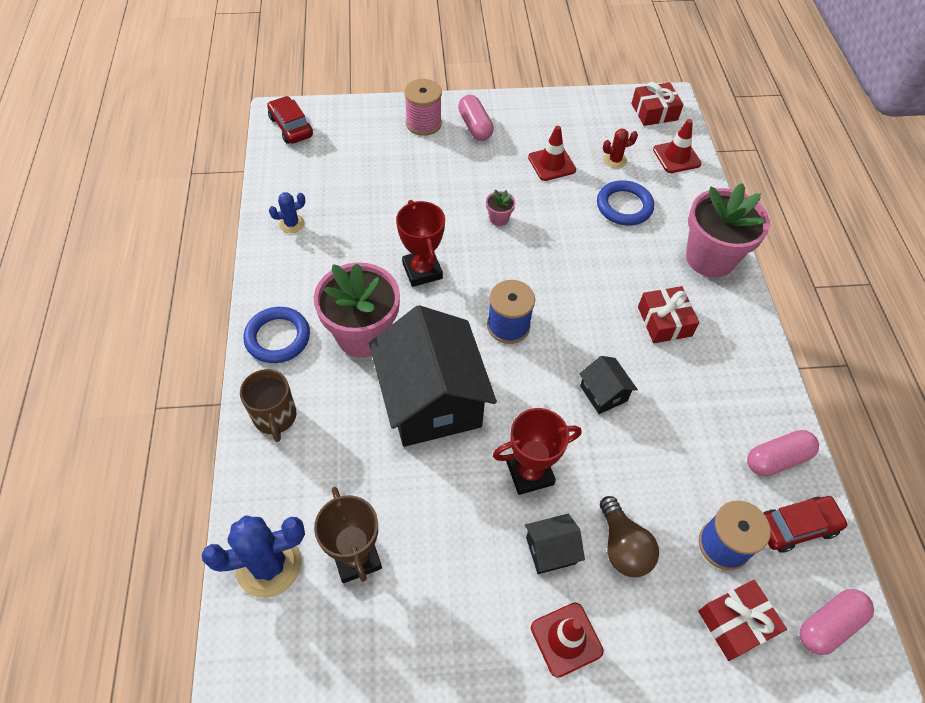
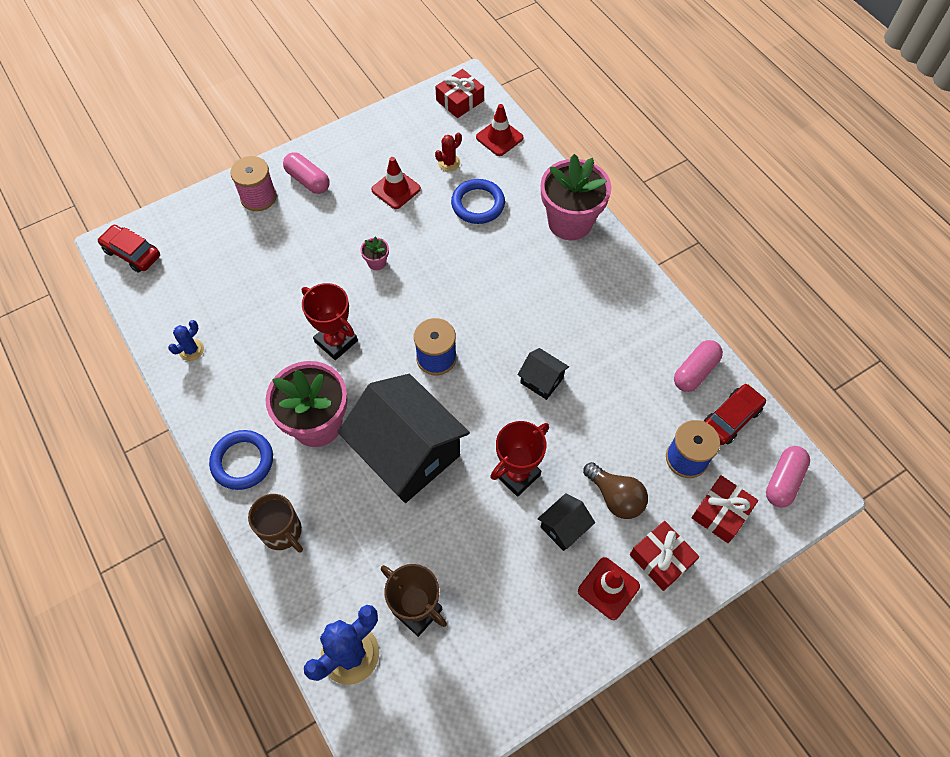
camera: 25 degrees left, 5 degrees up
red gift [638,286,699,343] -> red gift moved to [630,521,699,591]

